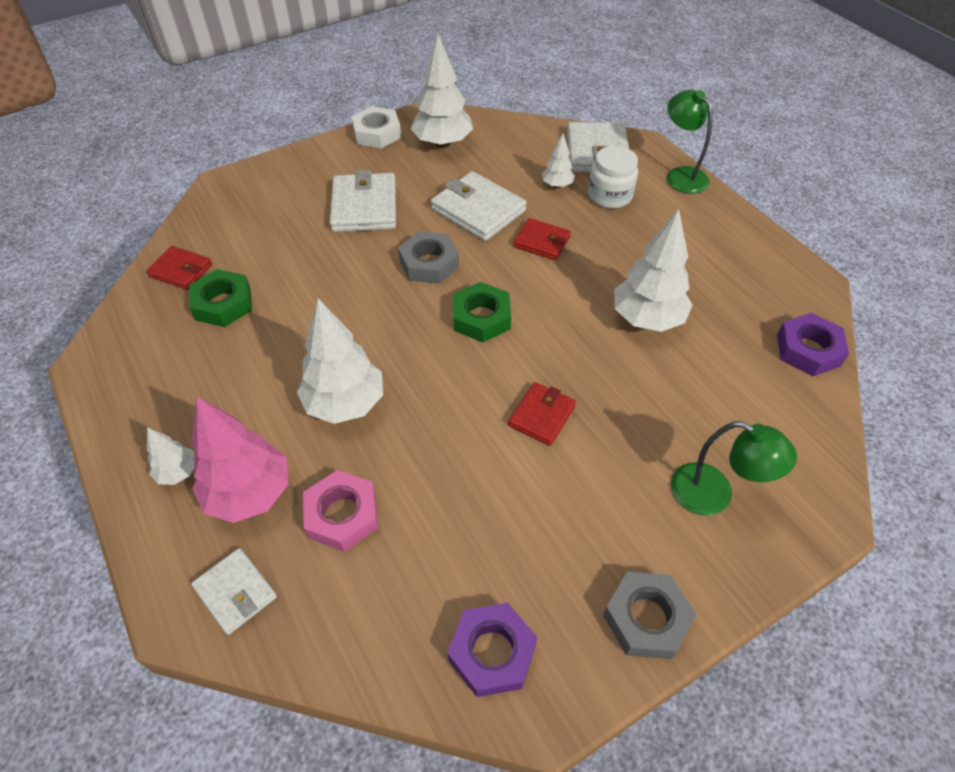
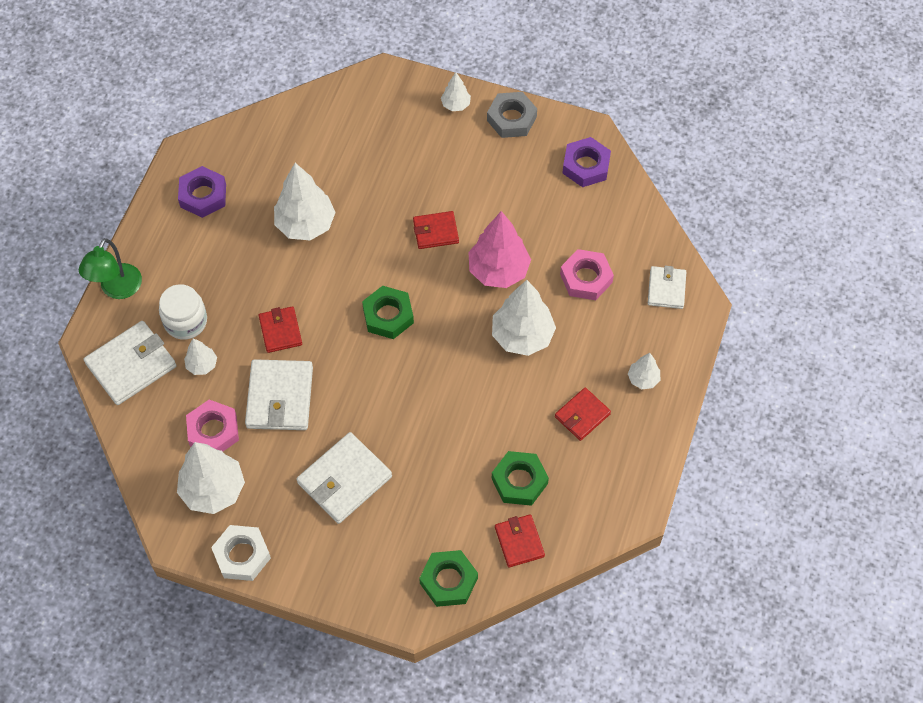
camera: 130 degrees left, 10 degrees up
pink tree [192,397,288,523] -> pink tree moved to [469,211,531,288]
grey nut [398,232,459,284] -> none
green lamp [671,421,797,516] -> none
purple nut [777,313,849,376] -> purple nut moved to [178,166,226,218]
none -> pink nut [186,400,239,452]
none -> green nut [419,550,478,607]
none -> white tree [441,72,471,111]
none -> red wallet [555,388,611,441]

